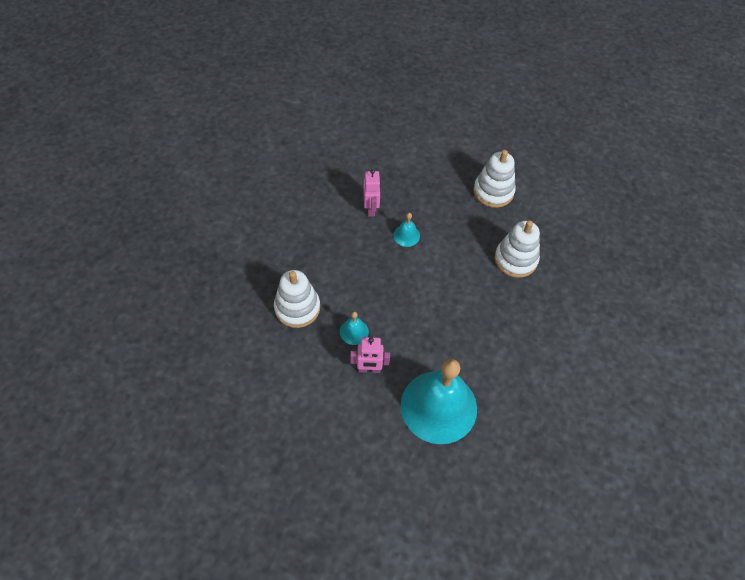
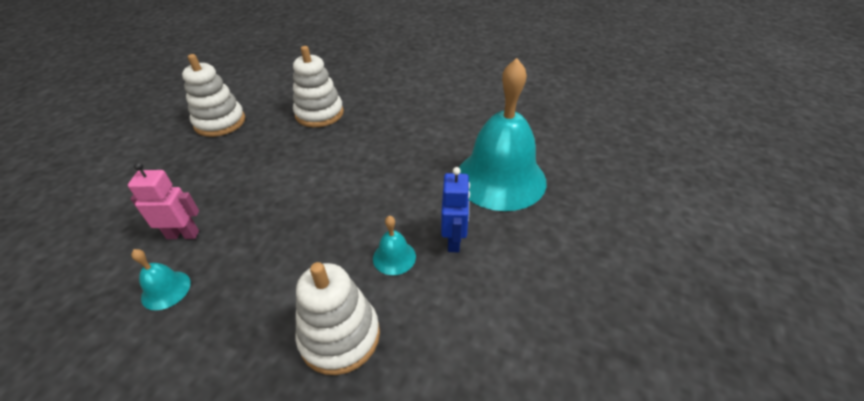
camera: 85 degrees left, 15 degrees down
pink robot [350,337,390,373] -> blue robot [441,167,470,252]
turquoise bell [393,213,420,247] -> turquoise bell moved to [131,249,191,310]

